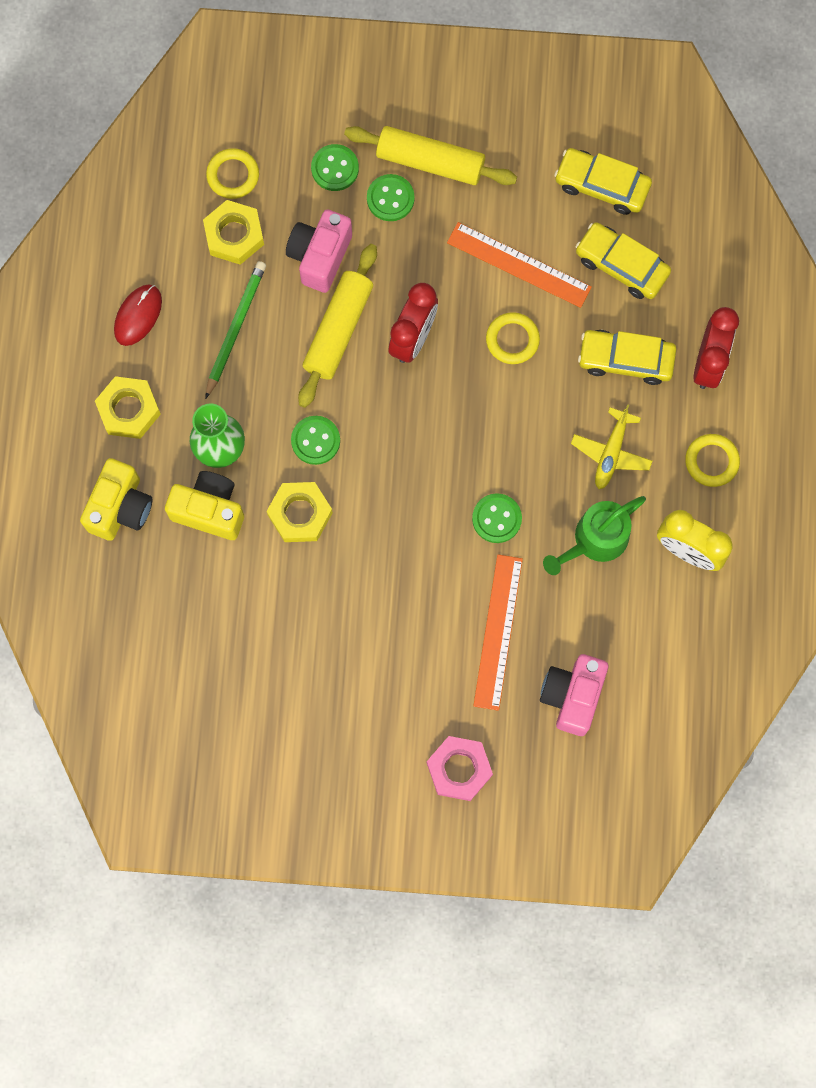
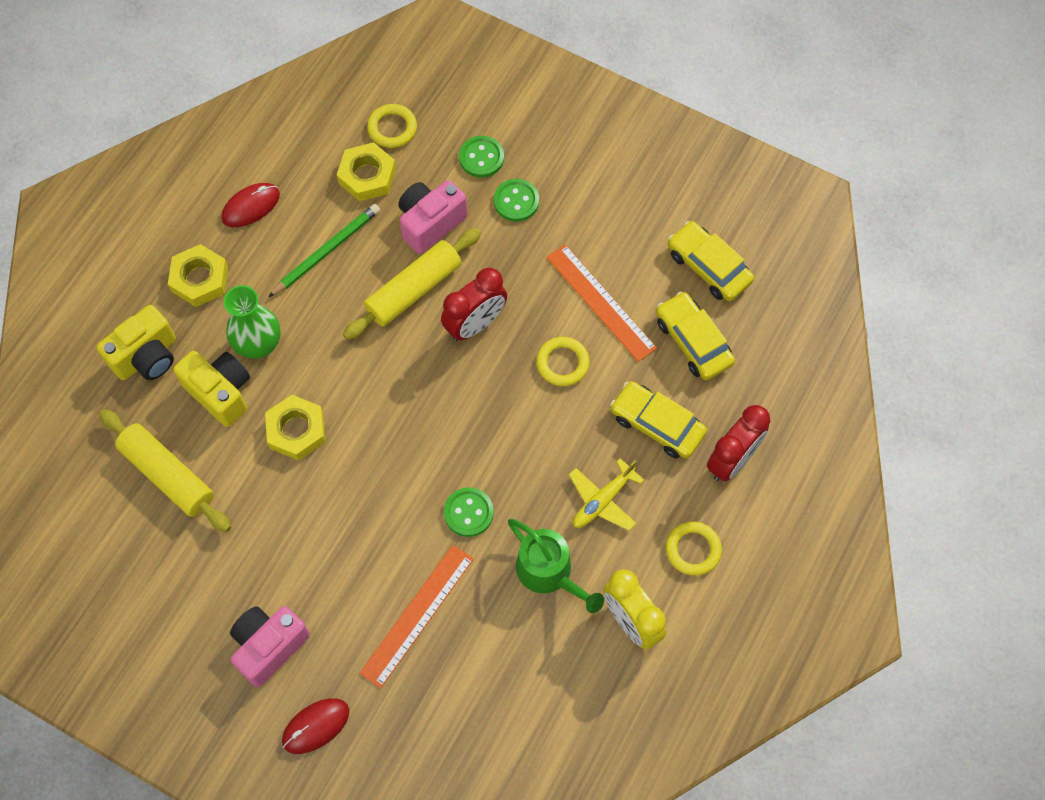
camera: 25 degrees right, 10 degrees down
green button [291,416,340,465] -> none
yellow rolling pin [344,126,517,185] -> yellow rolling pin moved to [99,409,231,532]
pink nut [427,736,493,801] -> red mouse [282,698,349,754]
pink camera [540,654,608,736] -> pink camera moved to [230,606,310,687]
green watering can [543,496,646,575] -> green watering can turned 120 degrees counterclockwise [508,519,604,613]

